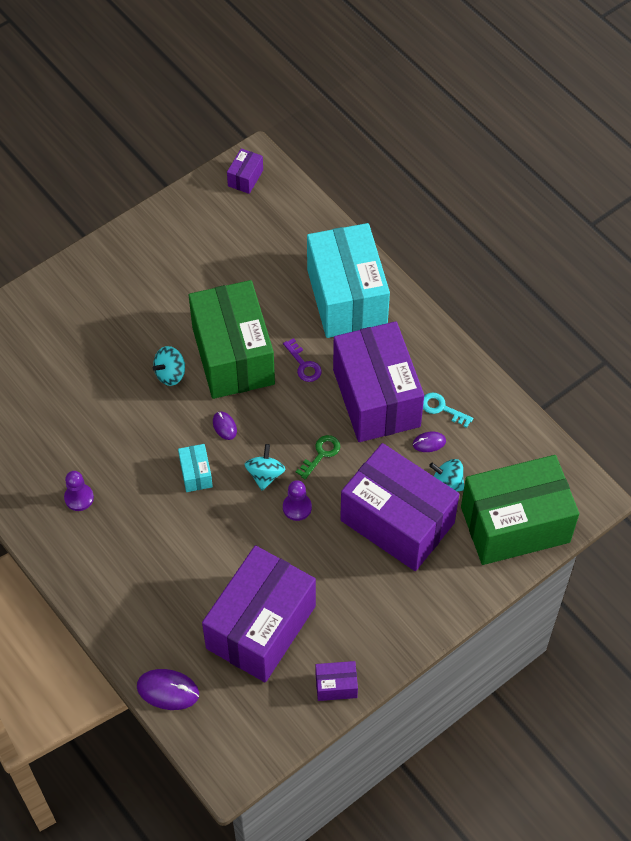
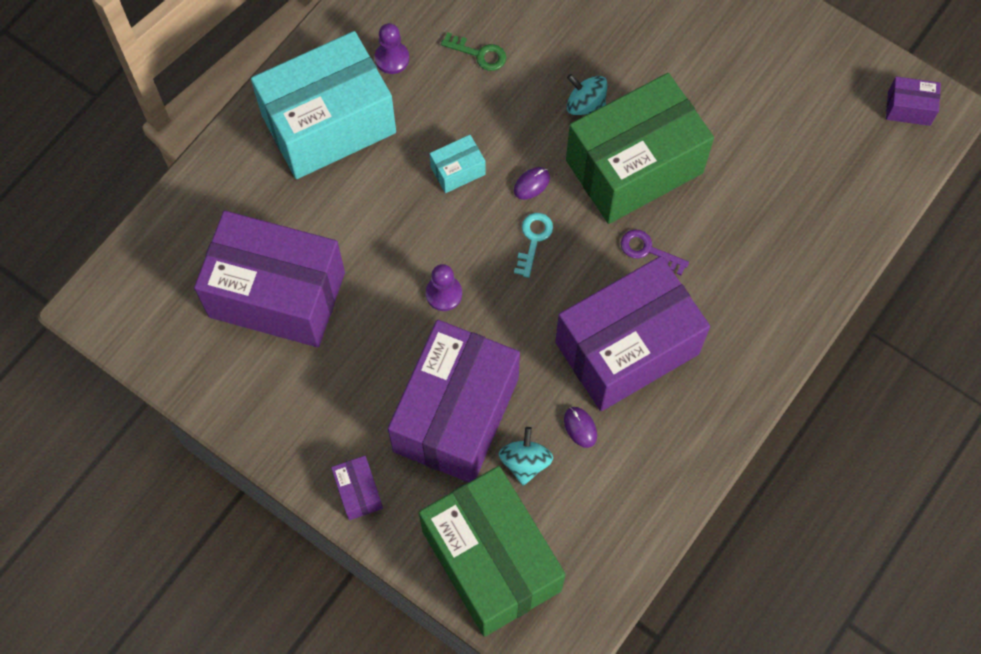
camera: 75 degrees right, 10 degrees up
purple mouse [137,669,199,710] -> none
turquoise spinning top [244,444,285,491] -> none
purple key [283,338,322,382] -> purple key turned 75 degrees clockwise [621,229,689,275]
green key [296,435,340,479] -> green key moved to [441,32,506,71]
turquoise box [307,223,390,338] -> turquoise box moved to [251,31,396,179]
purple box [316,661,358,701] -> purple box moved to [331,456,383,520]
turquoise key [423,392,473,428] -> turquoise key moved to [514,213,553,278]

